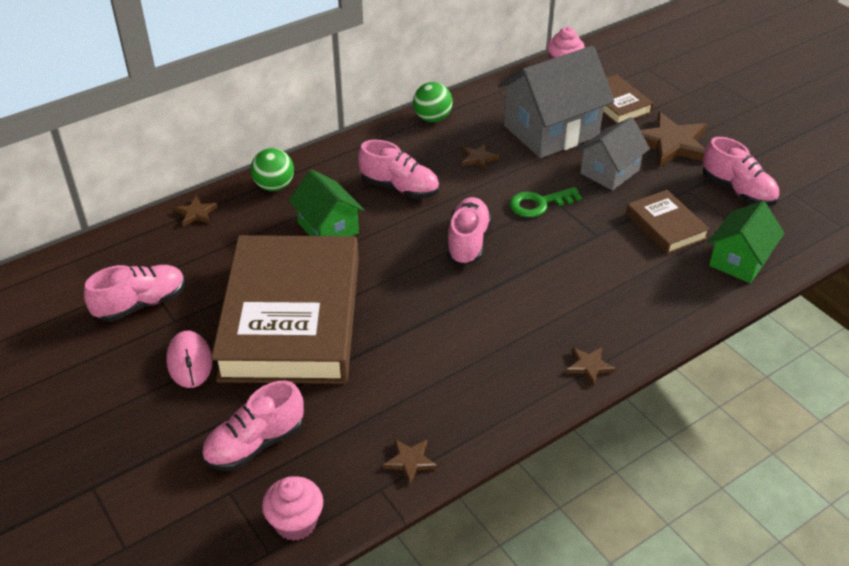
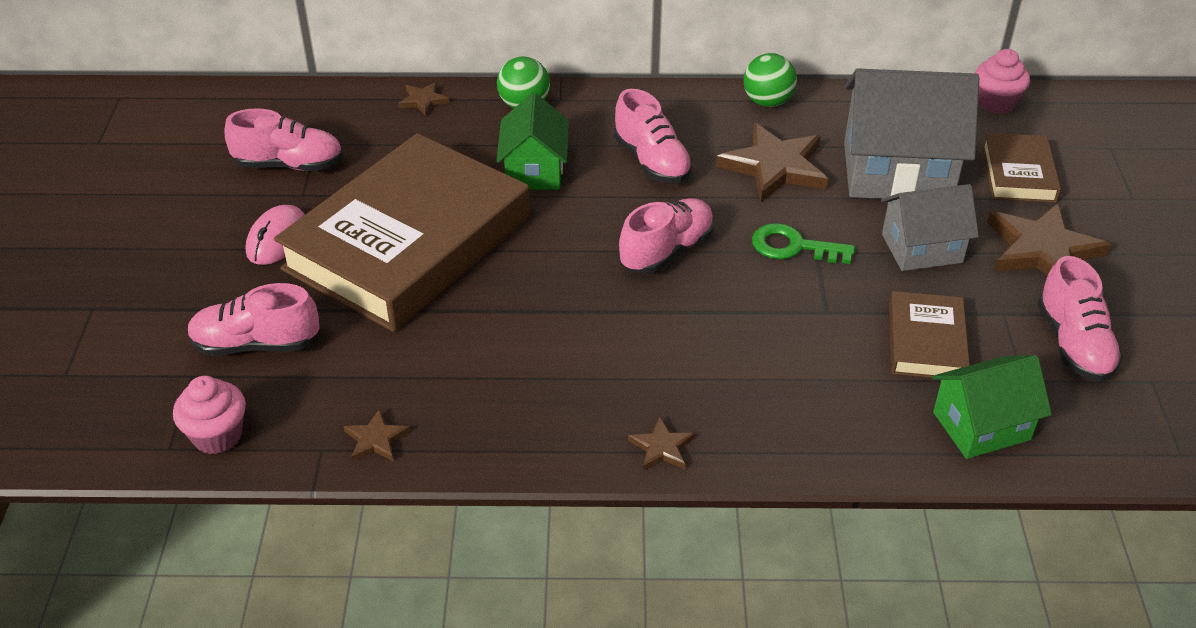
camera: 35 degrees right, 0 degrees up
brown star [462,143,500,171] -> brown star [716,123,828,202], size x2.09

